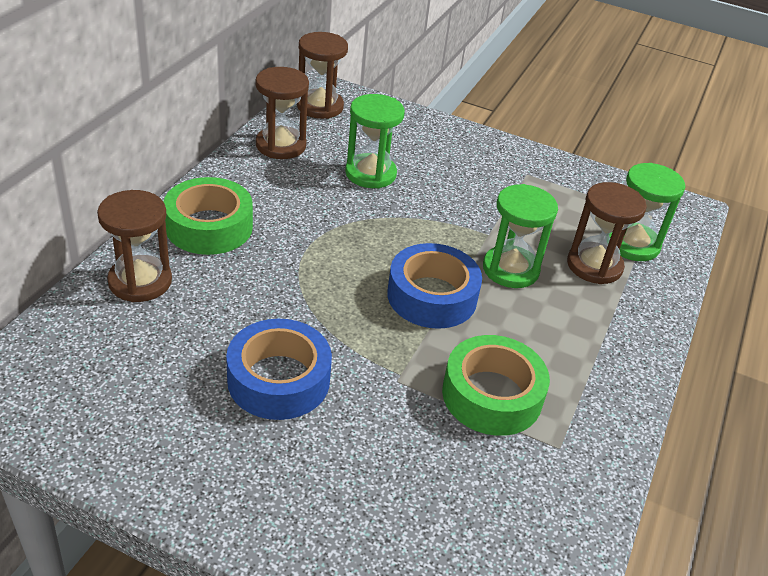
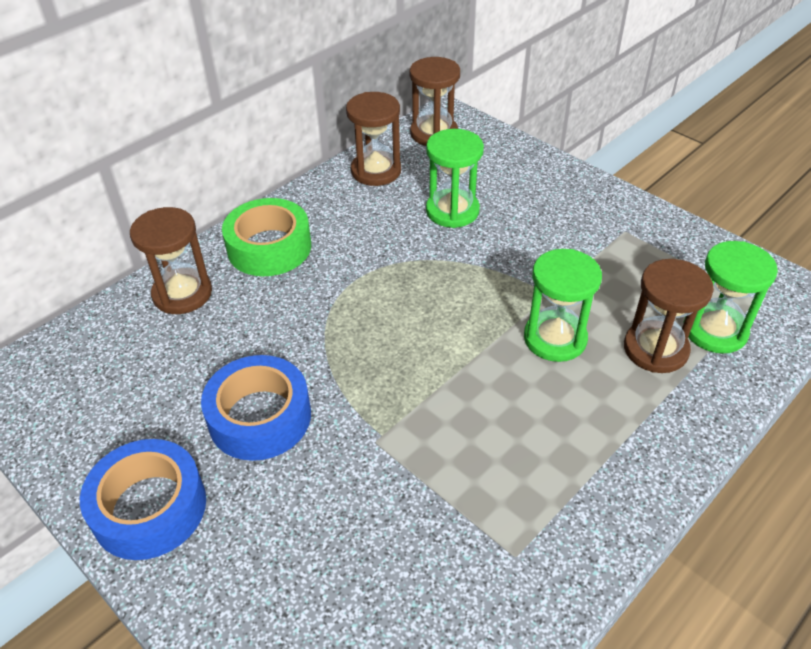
camera: 25 degrees right, 5 degrees up
blue tape [387,243,482,329] -> blue tape moved to [80,439,206,560]
green tape [442,335,550,436] -> none

